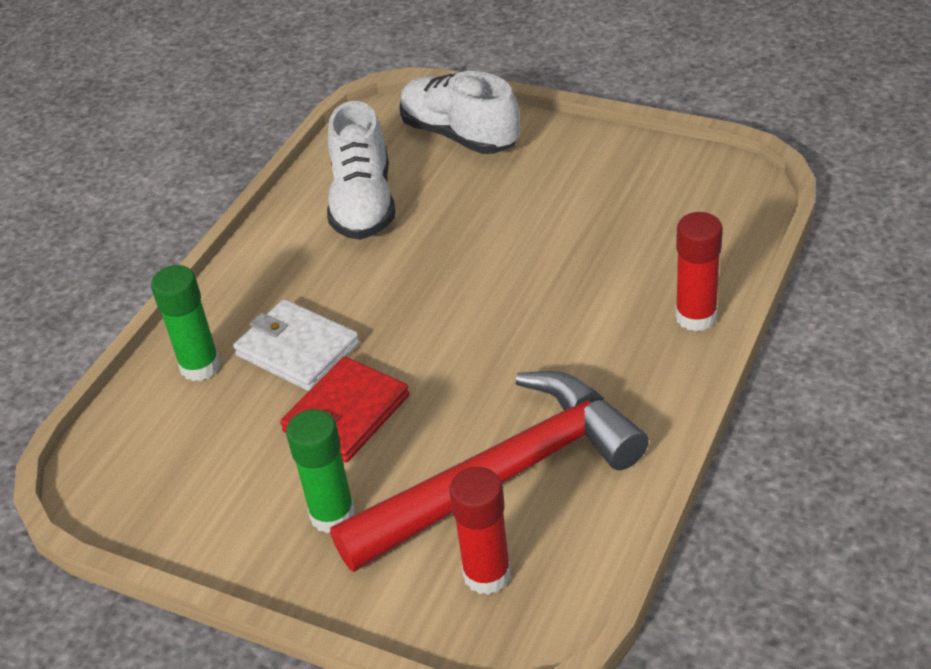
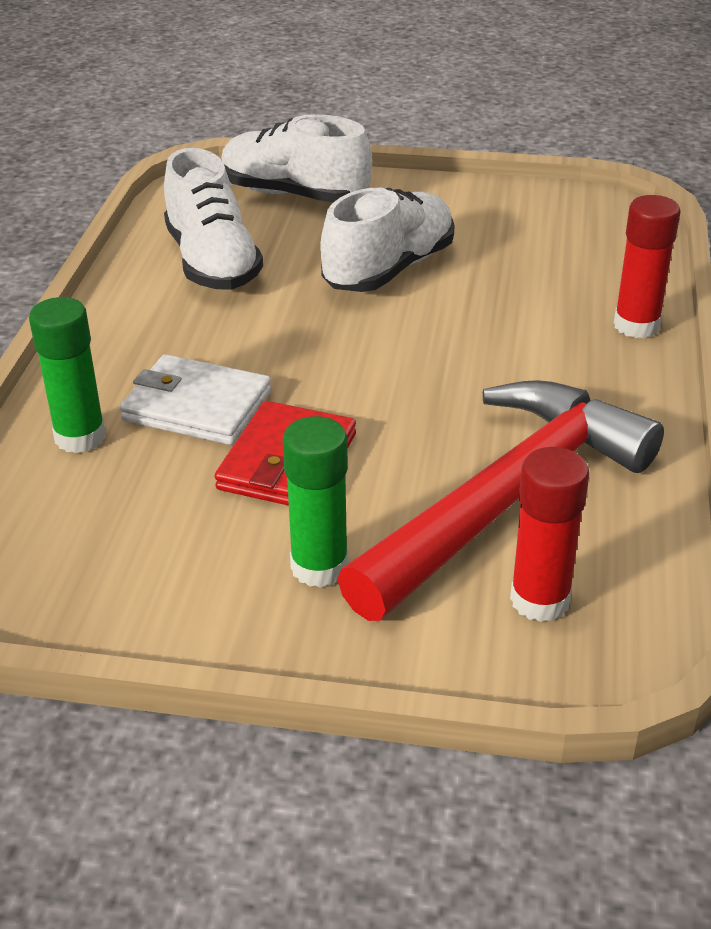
camera: 20 degrees left, 5 degrees down
none -> white shoe [320,188,455,292]

